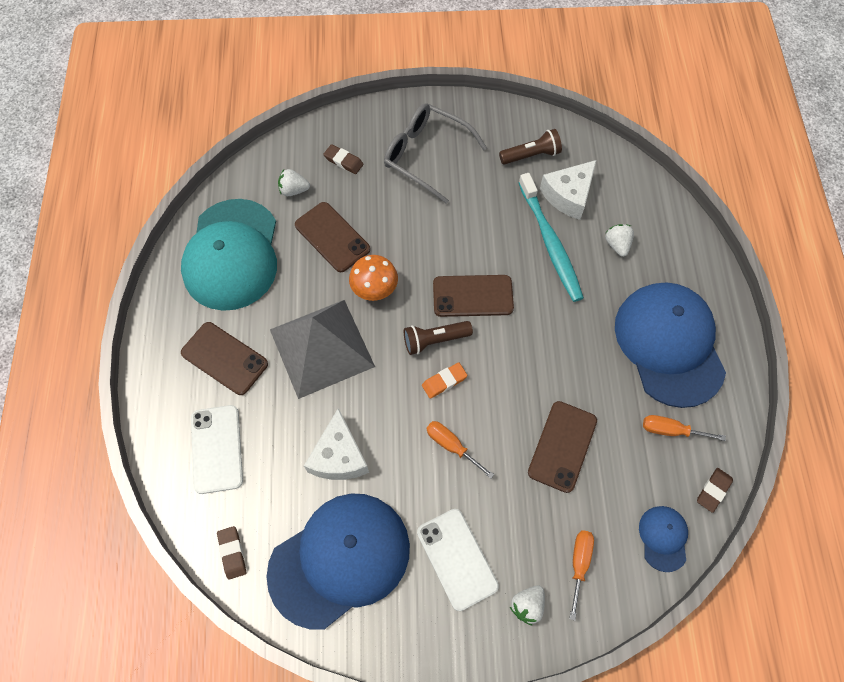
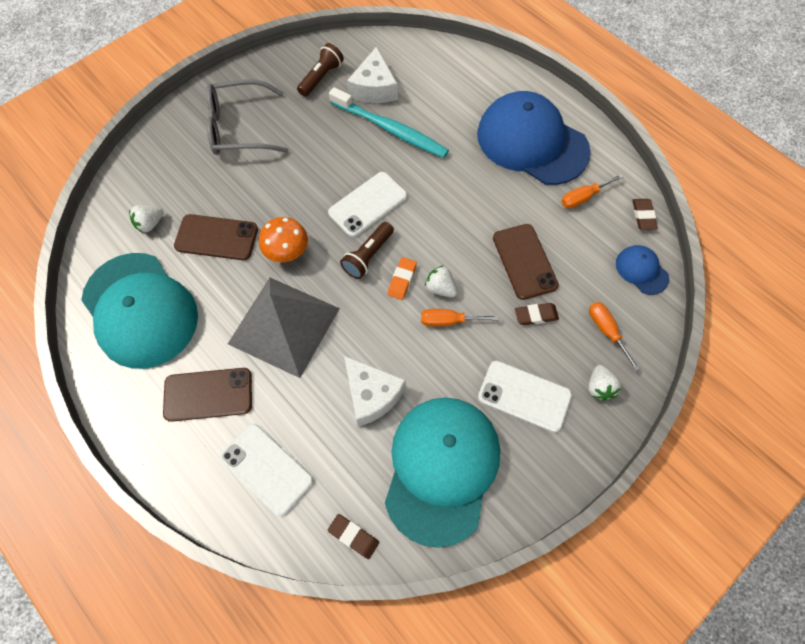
camera: 40 degrees left, 0 degrees up
blue cap [266,494,410,630] -> turquoise cap [385,397,500,548]
brown eraser [323,144,364,174] -> brown eraser moved to [515,303,559,325]
brown phone [433,275,514,317] -> white phone [328,172,407,237]
white strawberry [605,224,634,257] -> white strawberry moved to [425,266,457,297]

